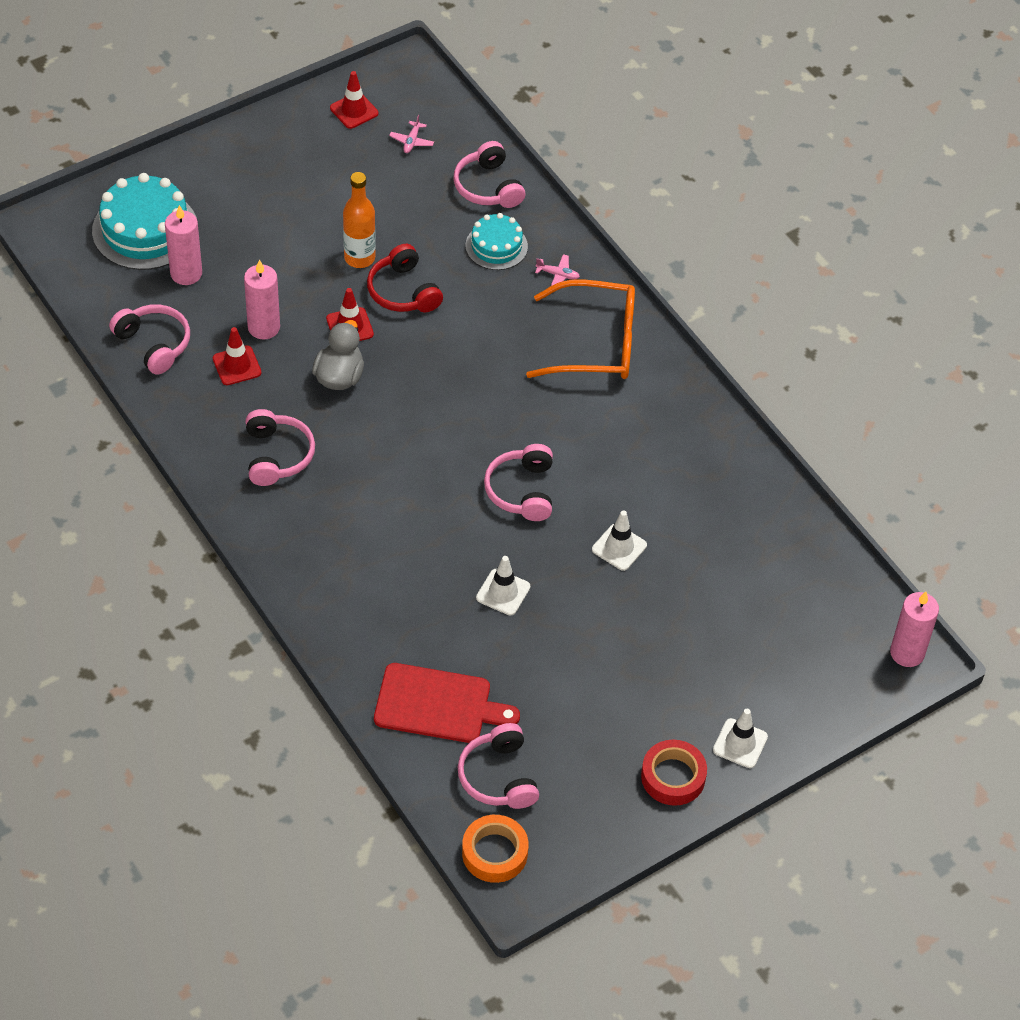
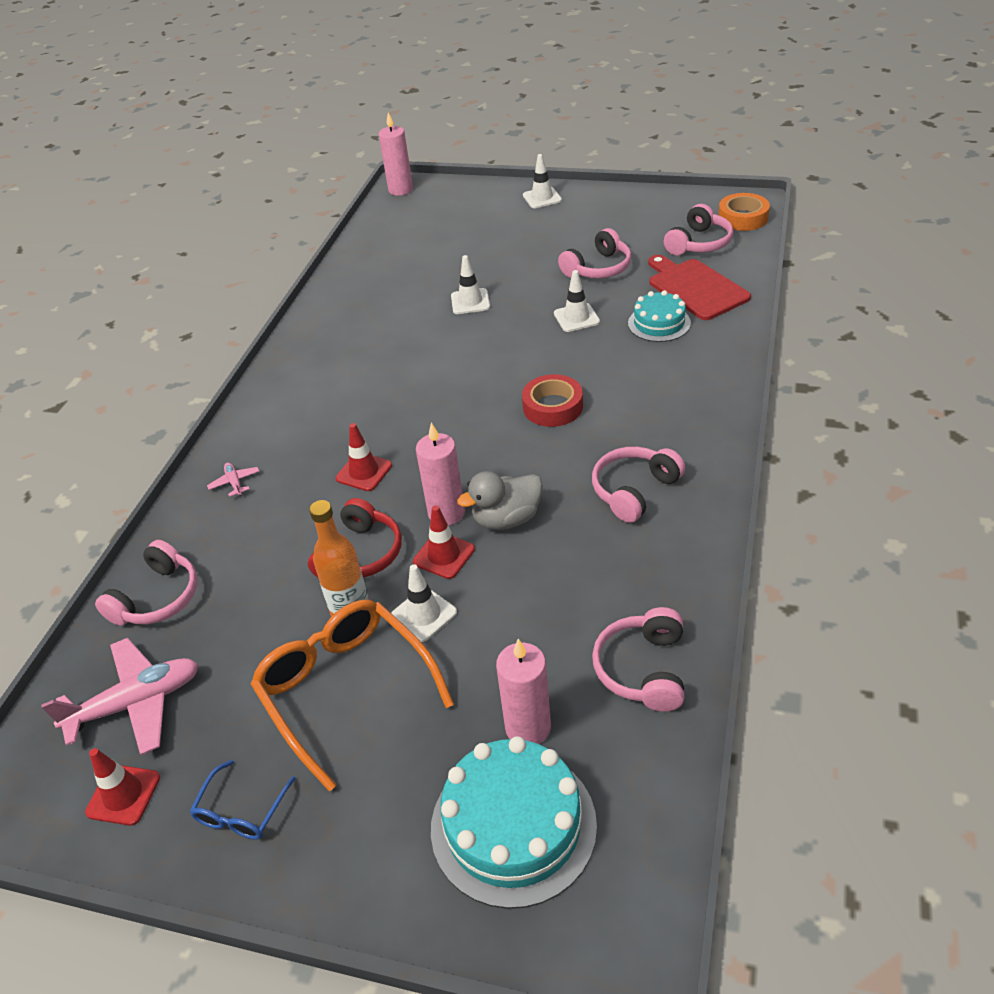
camera: 125 degrees left, 10 degrees down
red traffic cone [213,327,262,385] -> red traffic cone moved to [336,423,392,491]
pink candle [244,260,280,340] -> pink candle moved to [416,422,465,526]
pink plane [389,115,434,153] -> pink plane [41,638,198,755], size x2.28
turquoise cake [465,213,528,270] -> turquoise cake moved to [628,290,691,342]
pink headphones [484,444,553,521] -> pink headphones moved to [558,228,632,278]
orange glasses [526,280,635,379] -> orange glasses moved to [251,600,454,792]
red tape [641,740,707,806] -> red tape moved to [522,374,583,427]
none -> blue glasses [189,760,296,840]
none -> white traffic cone [391,564,457,642]

